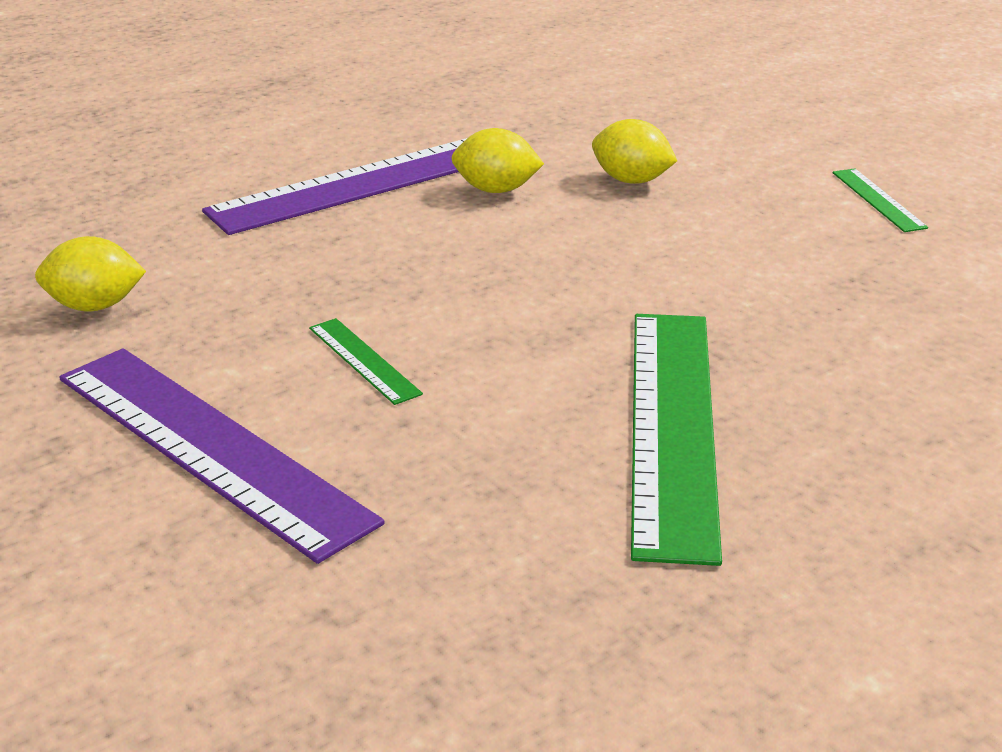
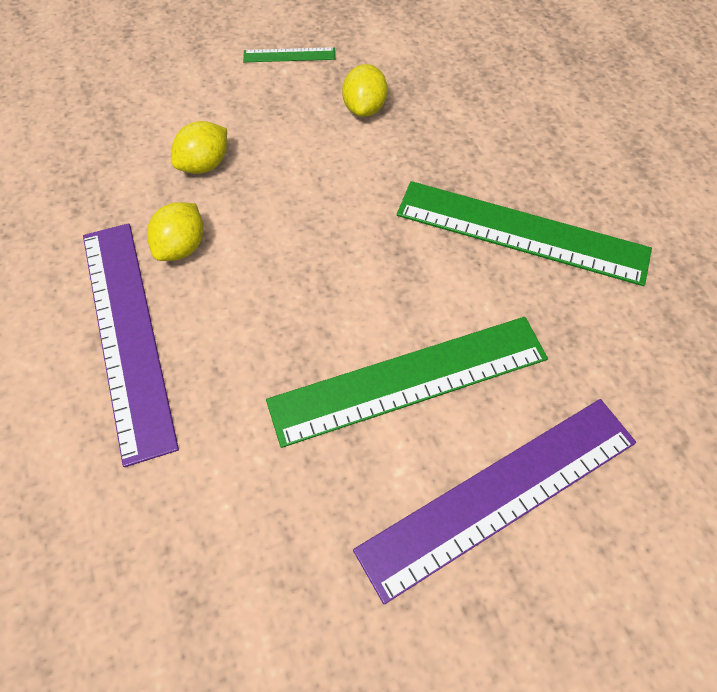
camera: 75 degrees left, 30 degrees up
yellow lemon [35,236,146,312] -> yellow lemon moved to [342,64,388,117]
green ruler [309,318,423,405] -> green ruler [266,317,548,448], size x2.29

